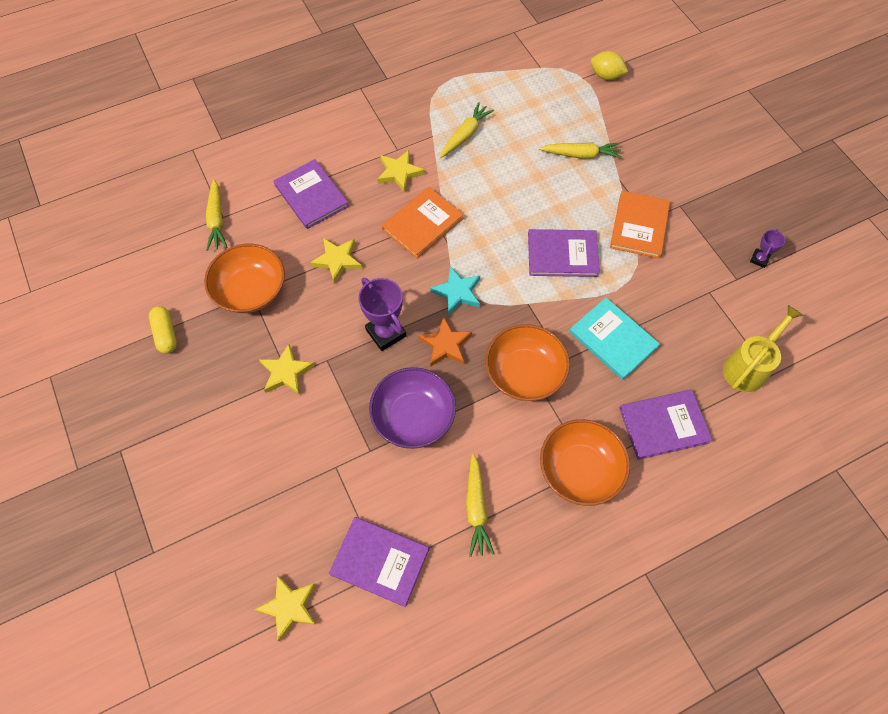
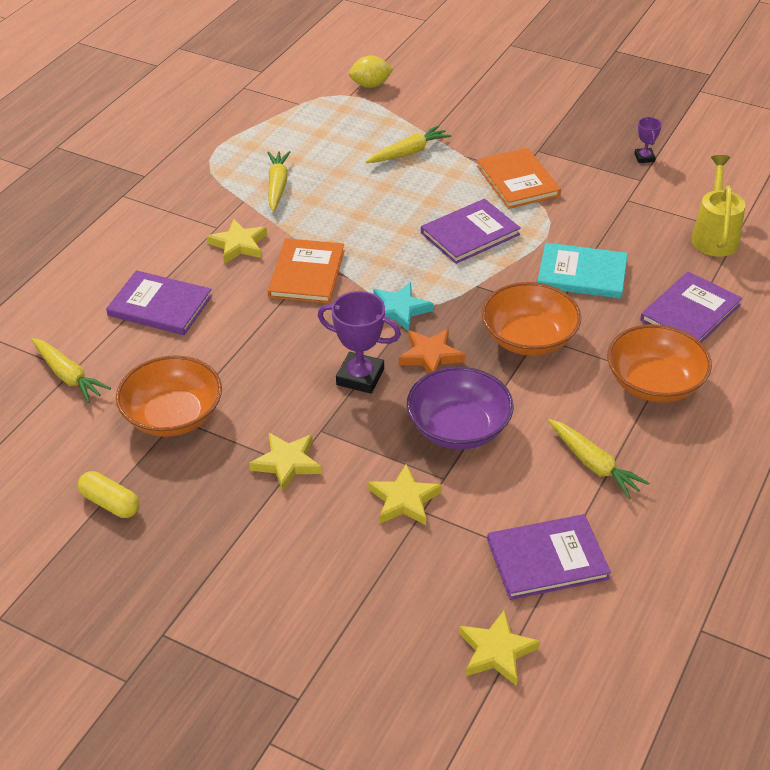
camera: 35 degrees left, 20 degrees down
yellow star [310,238,362,284] -> yellow star moved to [368,464,442,525]

